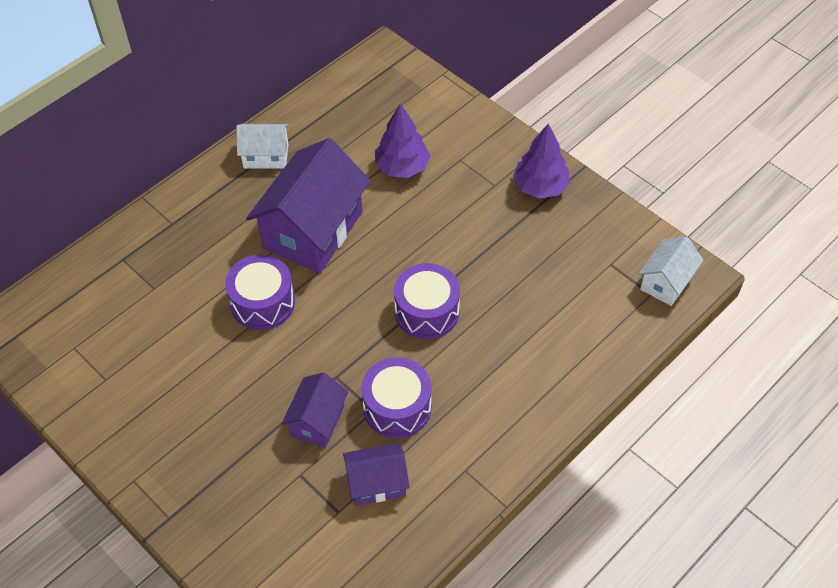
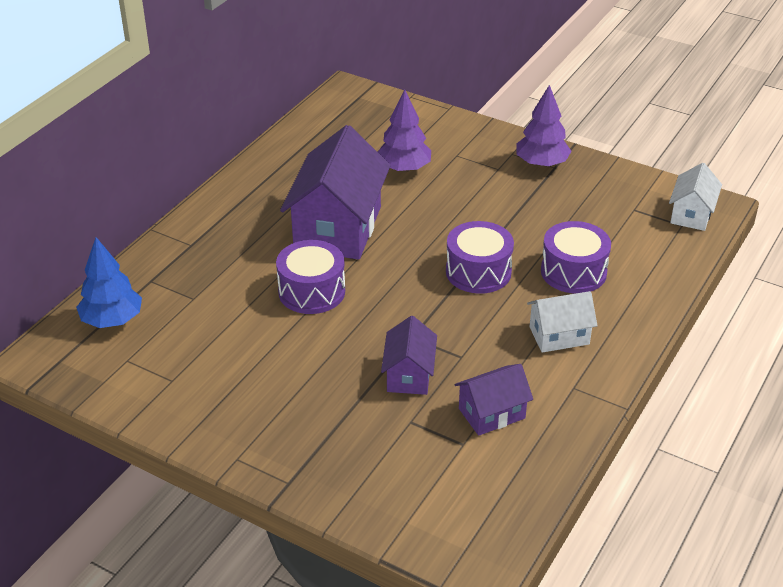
camera: 15 degrees left, 15 degrees down
white house [236,124,289,169] -> white house moved to [527,291,597,353]
purple drum [361,357,432,438] -> purple drum moved to [541,221,611,294]
none -> blue tree [76,237,142,328]

